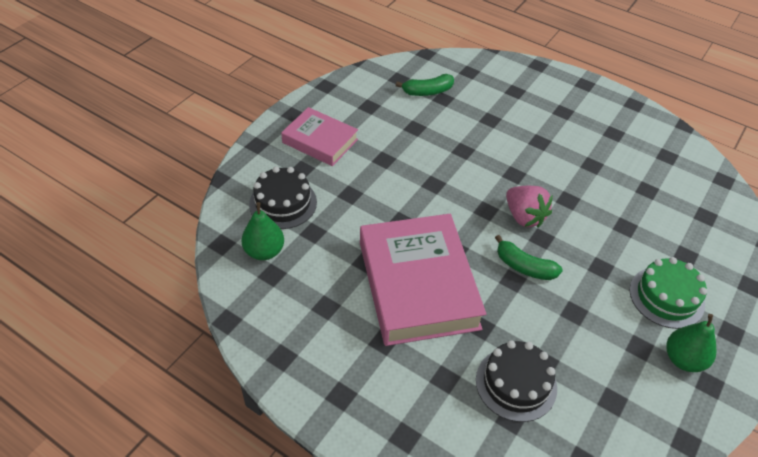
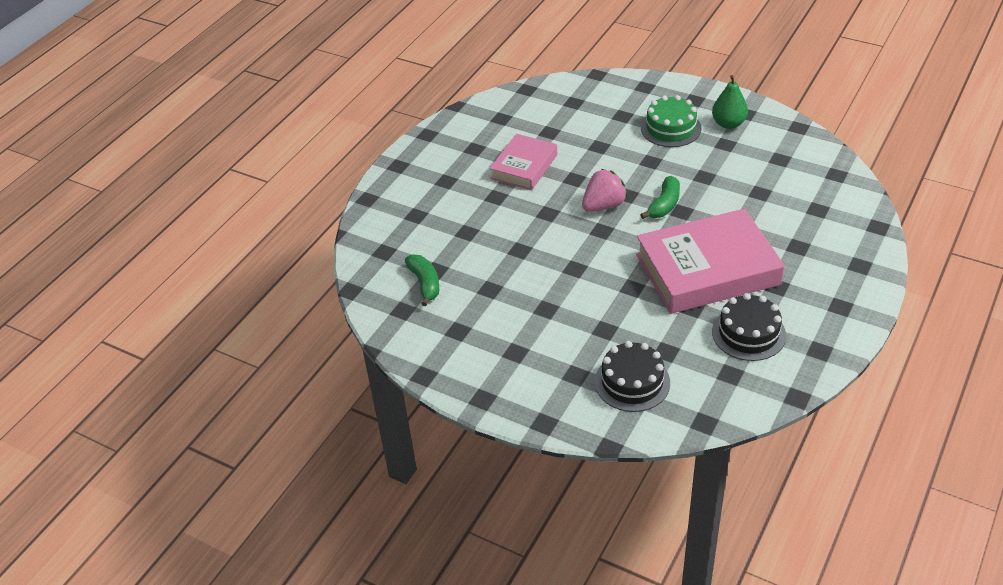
camera: 90 degrees left, 5 degrees down
green pear [242,202,284,260] -> none
pink book [281,107,358,166] -> pink book moved to [489,134,557,190]
black cake [476,340,557,422] -> black cake moved to [712,293,786,361]

